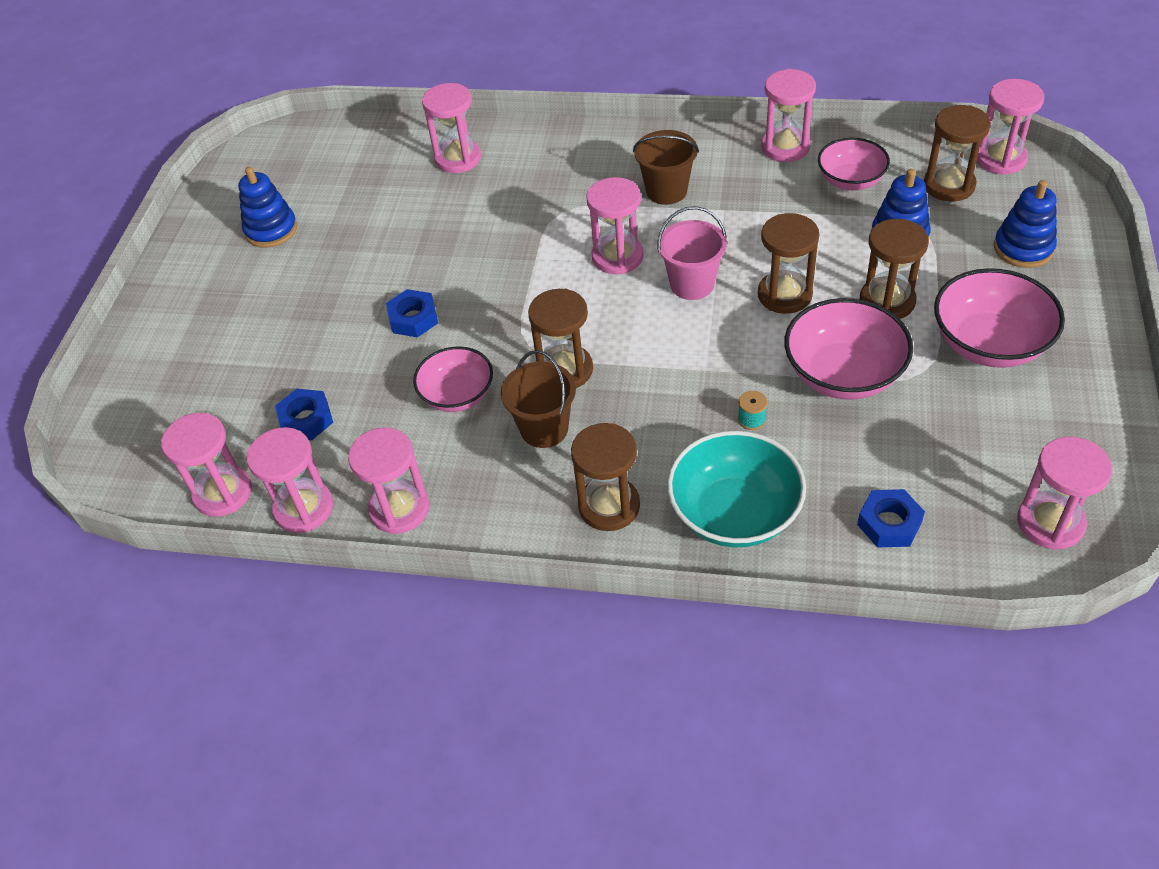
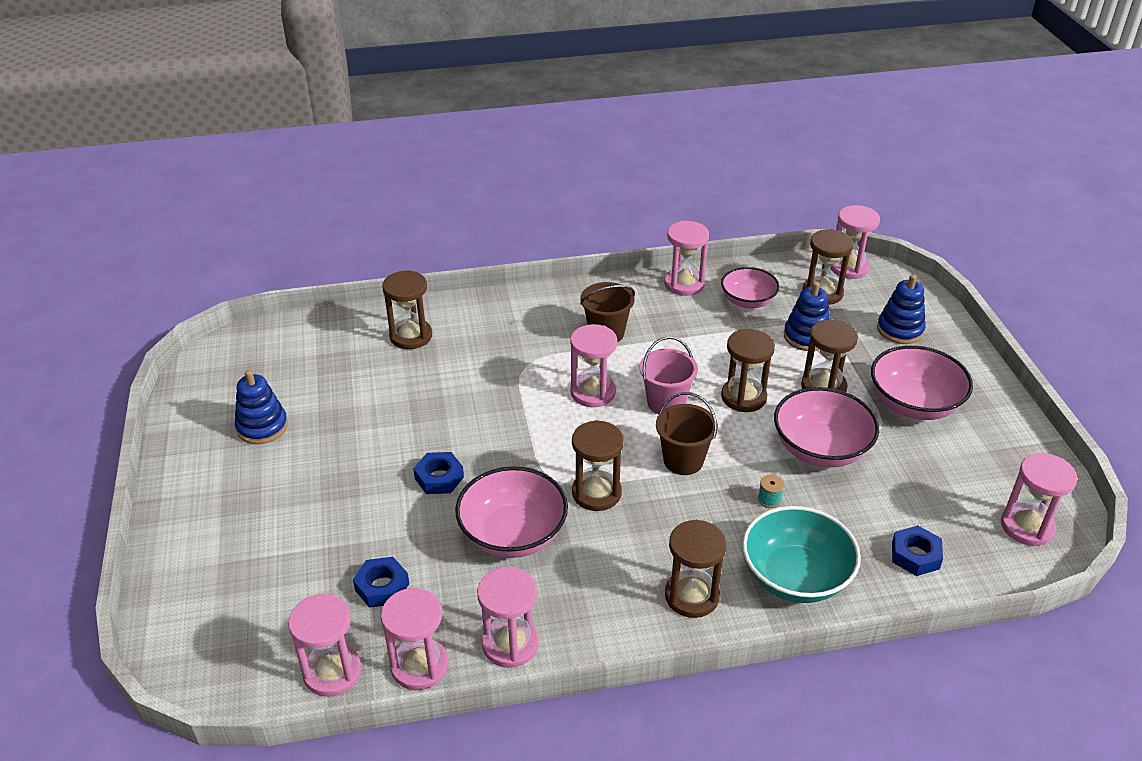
camera: 25 degrees left, 10 degrees down
pink bowl [413,346,493,412] -> pink bowl [455,466,568,558], size x1.53
pink hourglass [422,83,481,173] -> brown hourglass [382,270,432,349]
brown bucket [501,350,576,448] -> brown bucket moved to [656,392,718,475]

